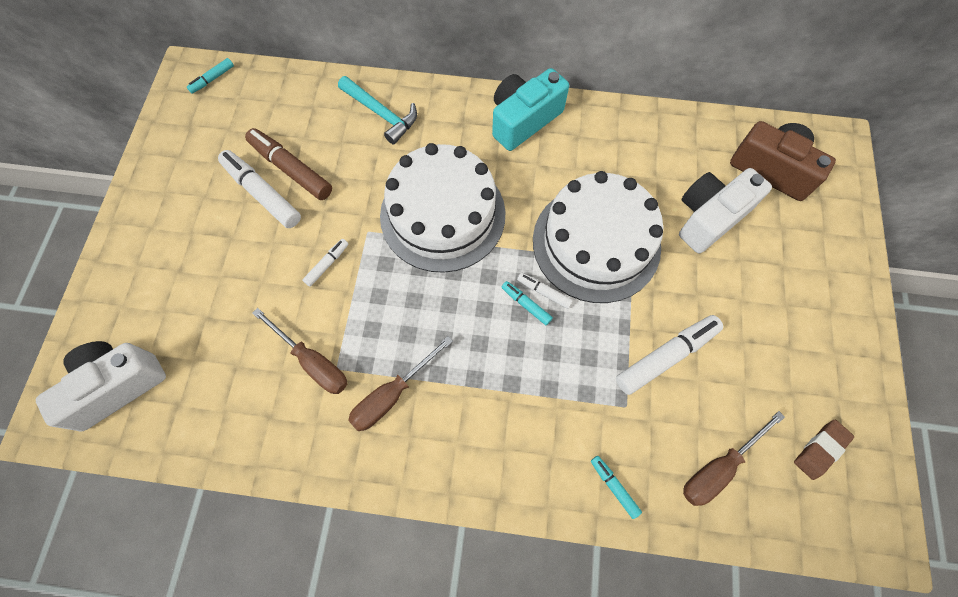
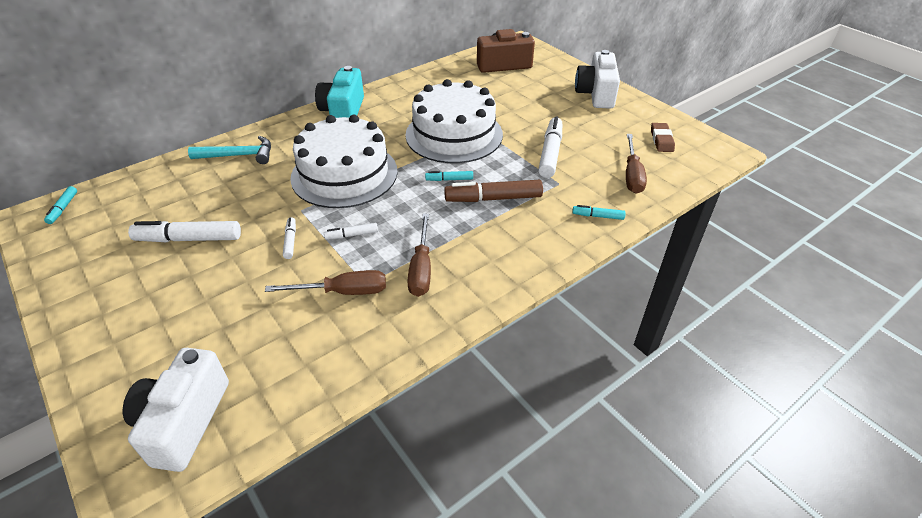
camera: 45 degrees left, 25 degrees down
brown marker [245,128,332,200] -> brown marker moved to [444,180,543,202]
white marker [517,273,573,309] -> white marker moved to [324,223,378,240]
white camera [679,168,772,253] -> white camera moved to [575,50,620,109]

